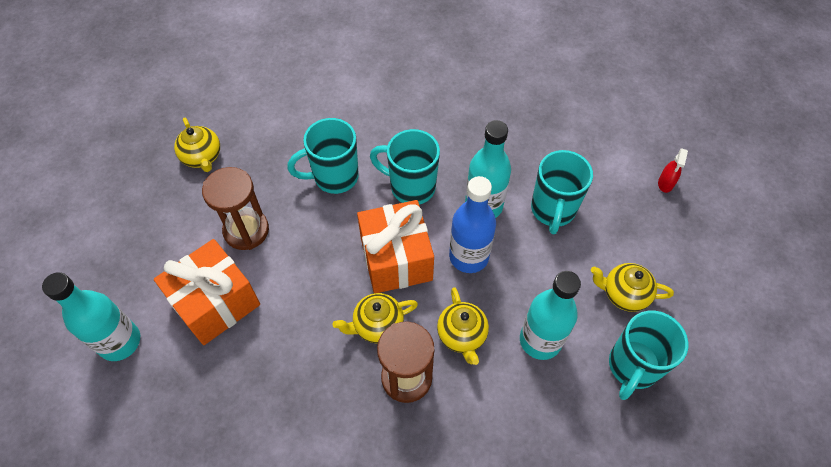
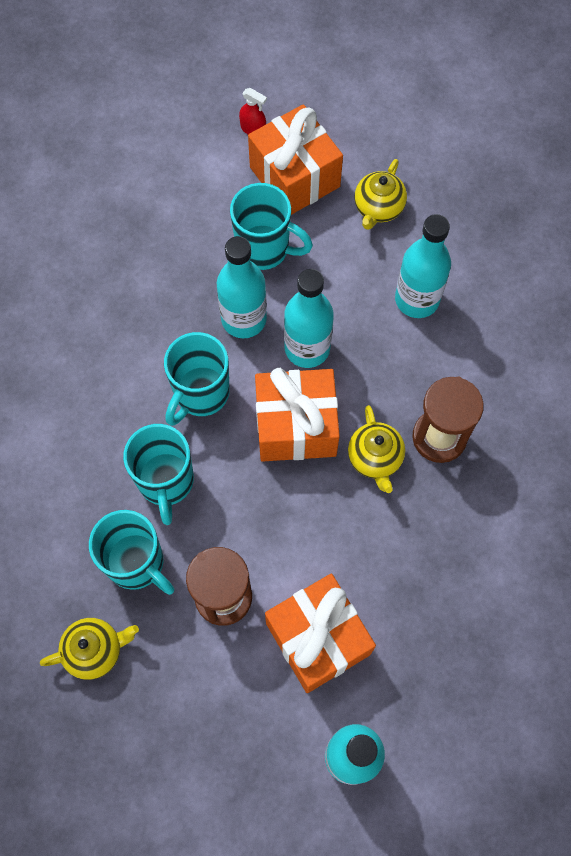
camera: 80 degrees left, 10 degrees up
yellow teapot [437,287,489,365] -> none
blue bottle [449,176,496,273] -> turquoise bottle [284,269,334,368]
turquoise mug [609,311,688,400] -> turquoise mug moved to [89,510,174,595]
none -> orange gift [248,104,343,215]

